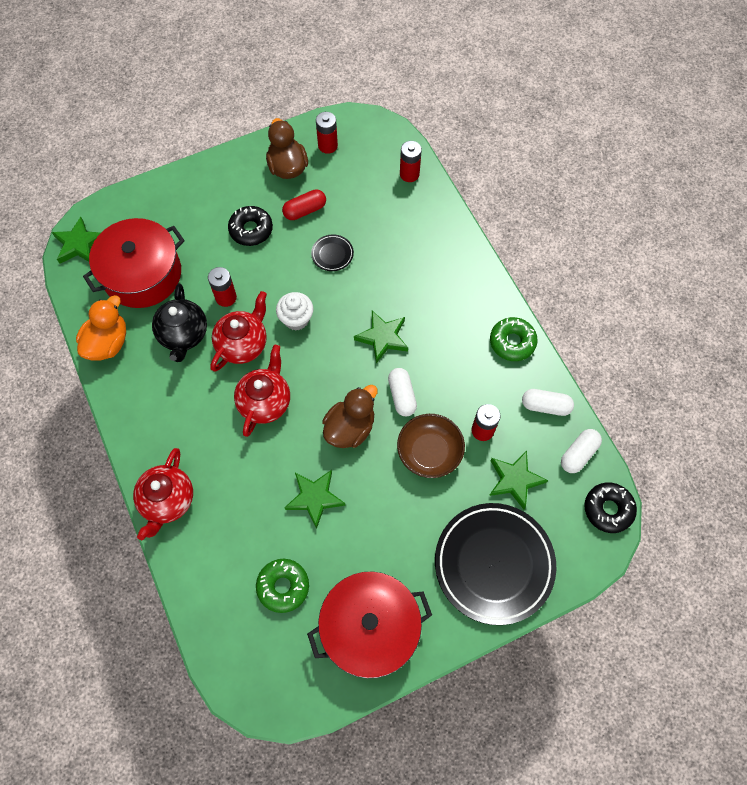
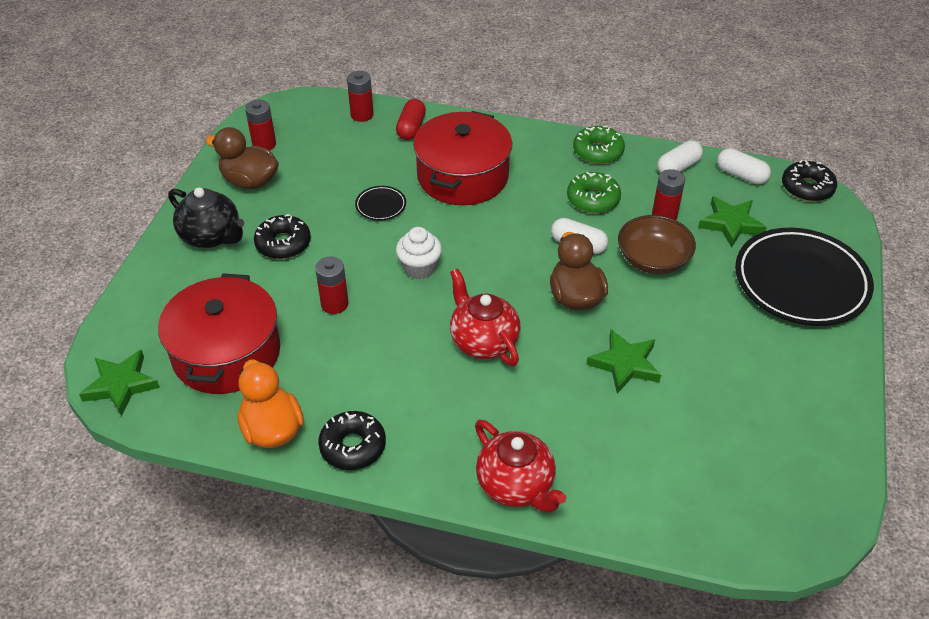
camera: 50 degrees left, 20 degrees down
black teapot [152,283,207,362] -> black teapot moved to [168,187,244,248]
red teapot [210,291,267,372] -> none
green donut [256,559,309,613] -> green donut moved to [567,172,621,213]
red capsule [282,189,326,220] -> red capsule moved to [396,99,426,140]
red pot [307,571,432,678] -> red pot moved to [413,111,512,205]
green star [354,311,408,364] -> none
white capsule [561,429,602,473] -> white capsule turned 45 degrees counterclockwise [717,148,771,184]
none -> black donut [318,411,386,470]

